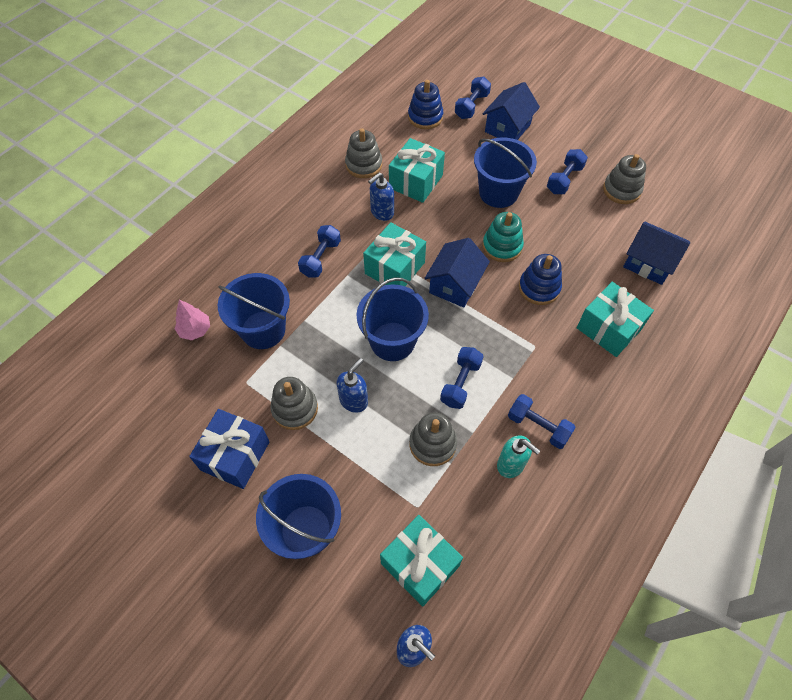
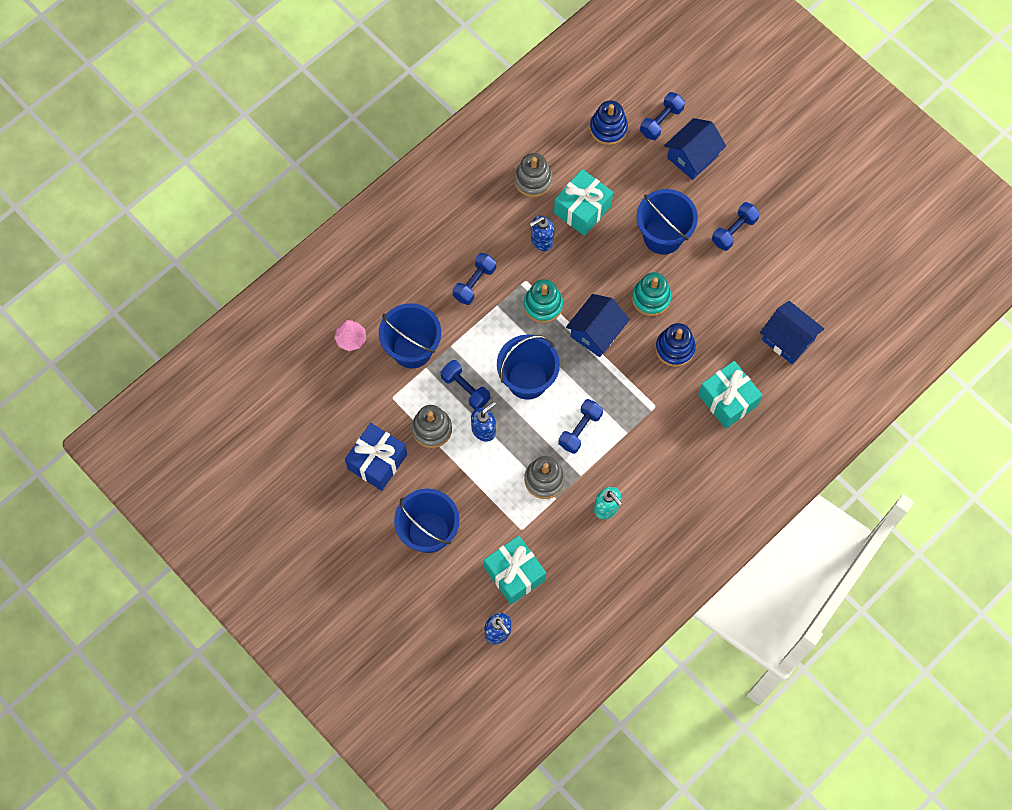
camera: 10 degrees right, 10 degrees up
turquoise gift [363,222,426,286] -> turquoise stacking toy [524,279,563,323]
blue dumbbell [508,394,576,449] -> blue dumbbell moved to [440,360,490,410]
grey stacking toy [603,154,646,204] -> none

